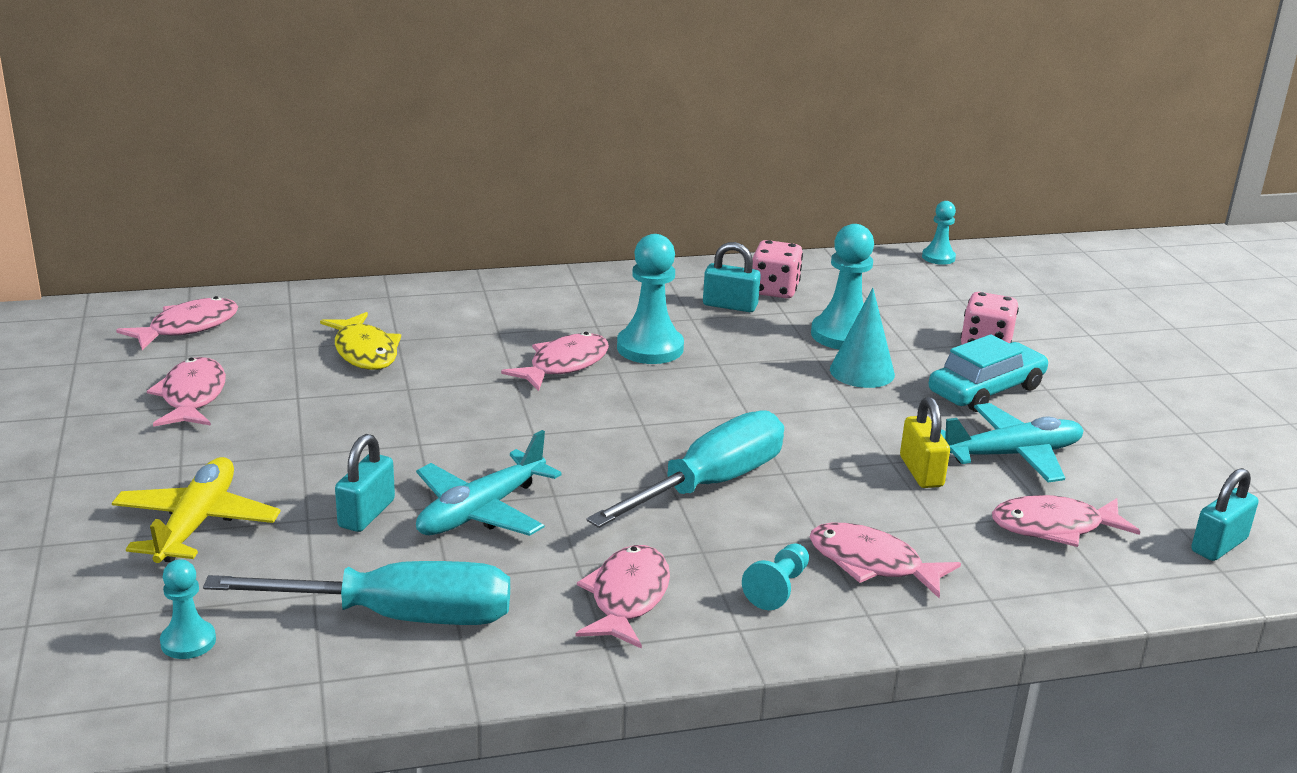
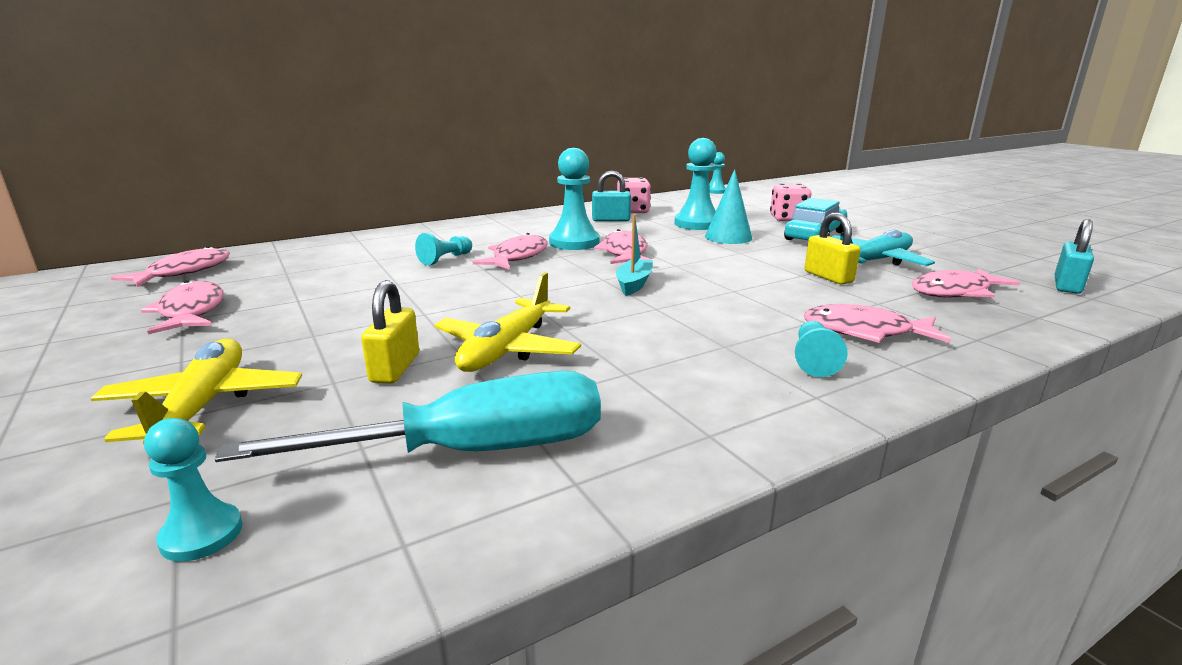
camera: 15 degrees left, 5 degrees down
yellow fish [320,312,401,370] -> none
turquoise padlock [335,434,395,532] -> yellow padlock [361,280,419,383]
turquoise plane [416,430,562,536] -> yellow plane [434,272,581,372]
pink fish [576,545,670,649] -> pink fish moved to [594,229,652,264]
turquoise screwdriver [586,410,784,528] -> none
none -> turquoise pawn [415,233,472,265]
none -> turquoise boat [616,214,653,296]

